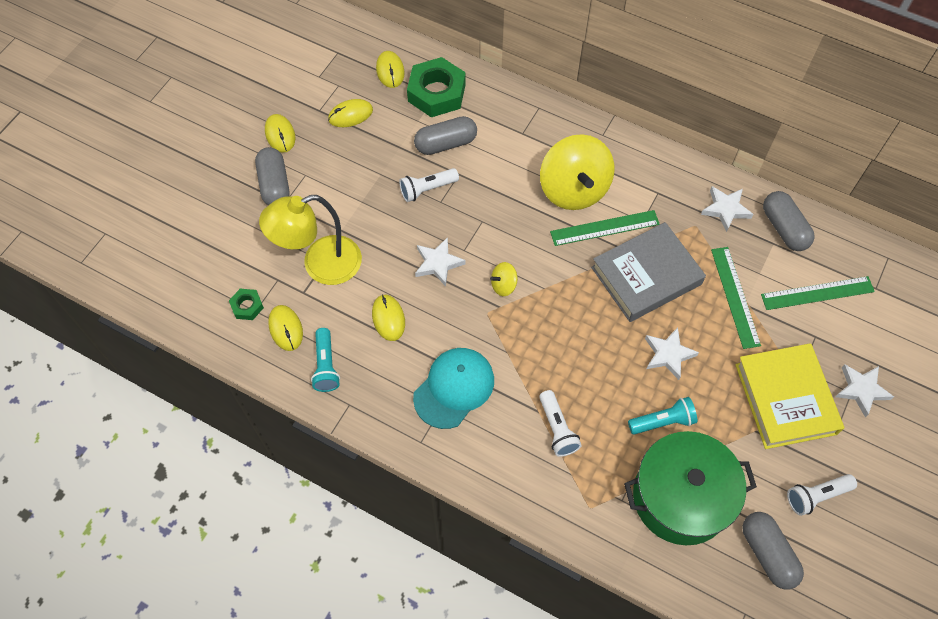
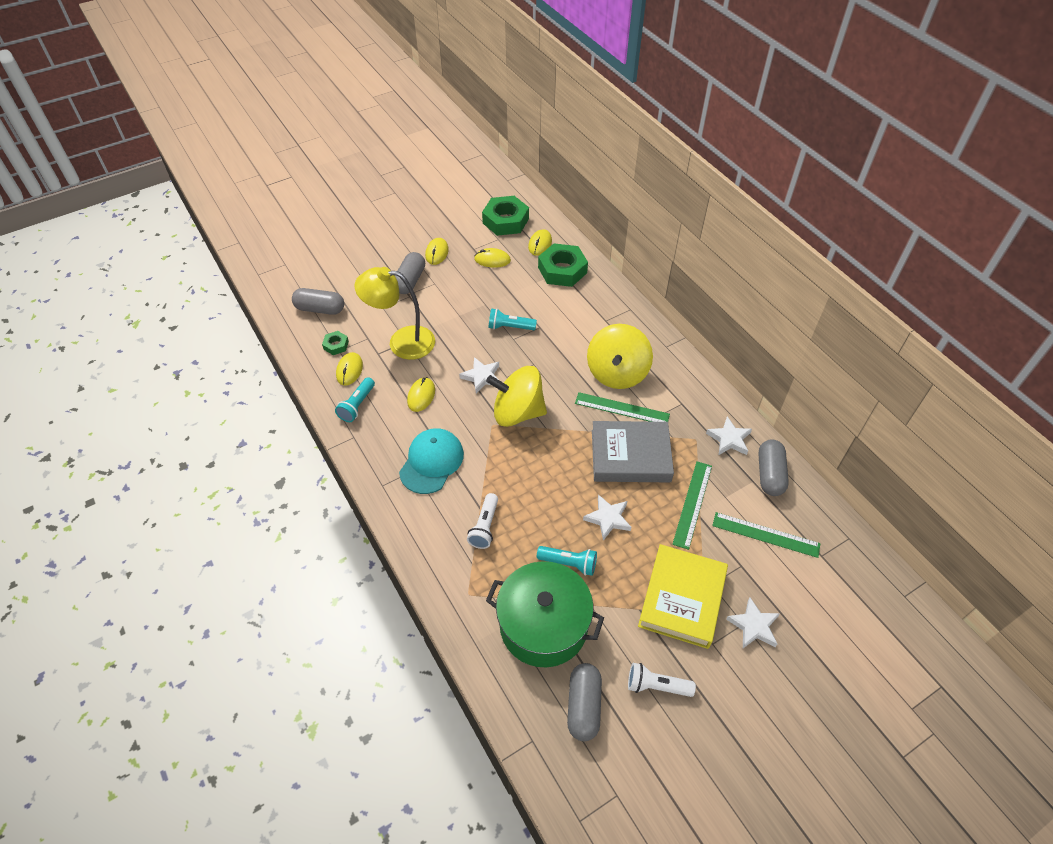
camera: 30 degrees right, 10 degrees down
white flashlight [399,168,459,202] -> turquoise flashlight [488,308,537,330]
turquoise cap [413,348,494,429] -> turquoise cap turned 45 degrees counterclockwise [399,428,464,494]
grey capsule [414,116,477,155] -> grey capsule moved to [292,288,344,315]
yellow spinning top [490,262,518,296] -> yellow spinning top [486,366,547,427], size x2.33
none -> green nut [482,196,529,236]

